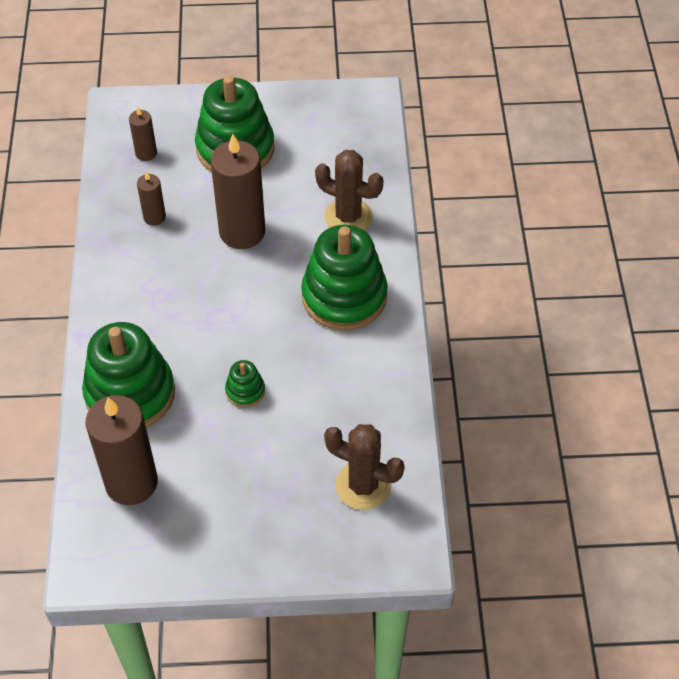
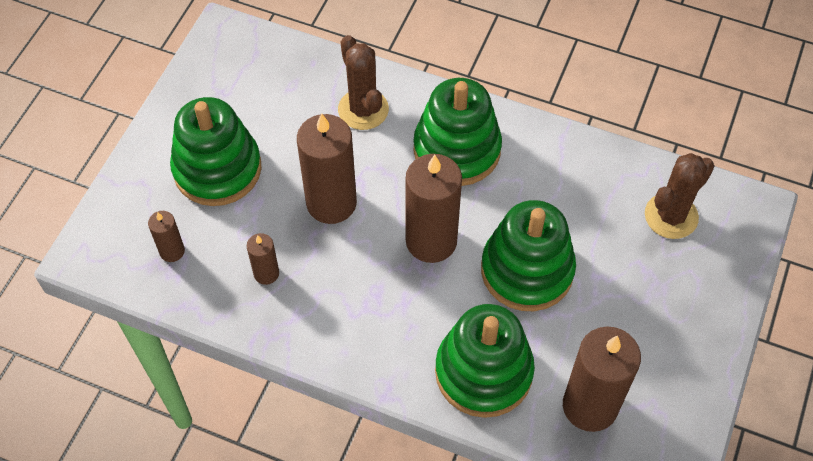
camera: 65 degrees left, 5 degrees up
green stacking toy [225,360,265,408] -> green stacking toy [481,200,576,311], size x2.27
brown cactus [315,150,383,230] -> brown cactus turned 75 degrees counterclockwise [338,35,389,130]
none -> brown candle [406,154,462,263]

